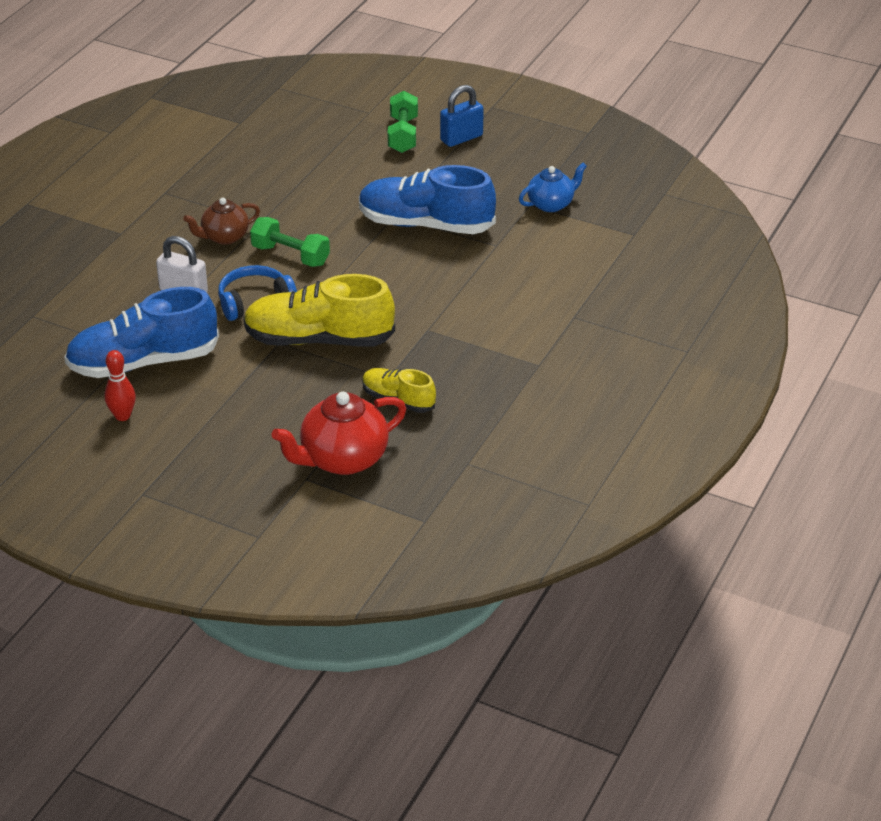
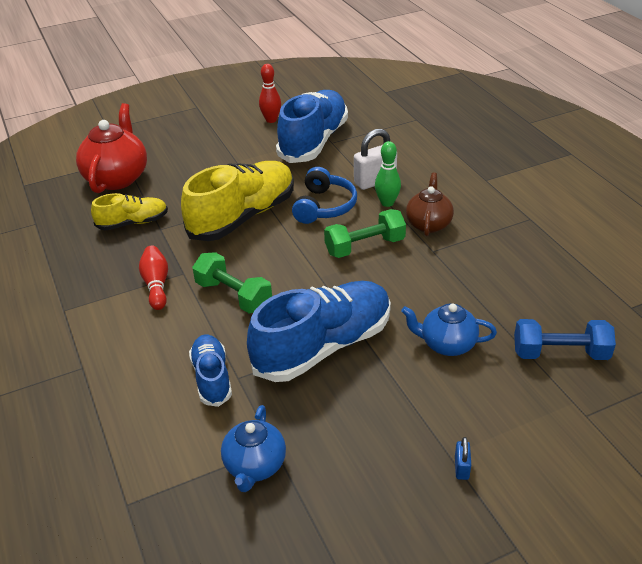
camera: 130 degrees right, 0 degrees up
green dumbbell [388,91,418,153] -> green dumbbell moved to [192,252,272,313]
blue padlock [440,85,484,147] -> blue padlock [455,437,471,480], size x0.48
none -> red bowling pin [139,246,168,310]
none -> blue shoe [189,334,232,407]
none -> green bowling pin [375,141,401,207]
none -> blue teapot [401,304,497,356]
none -> blue dumbbell [514,319,616,360]

